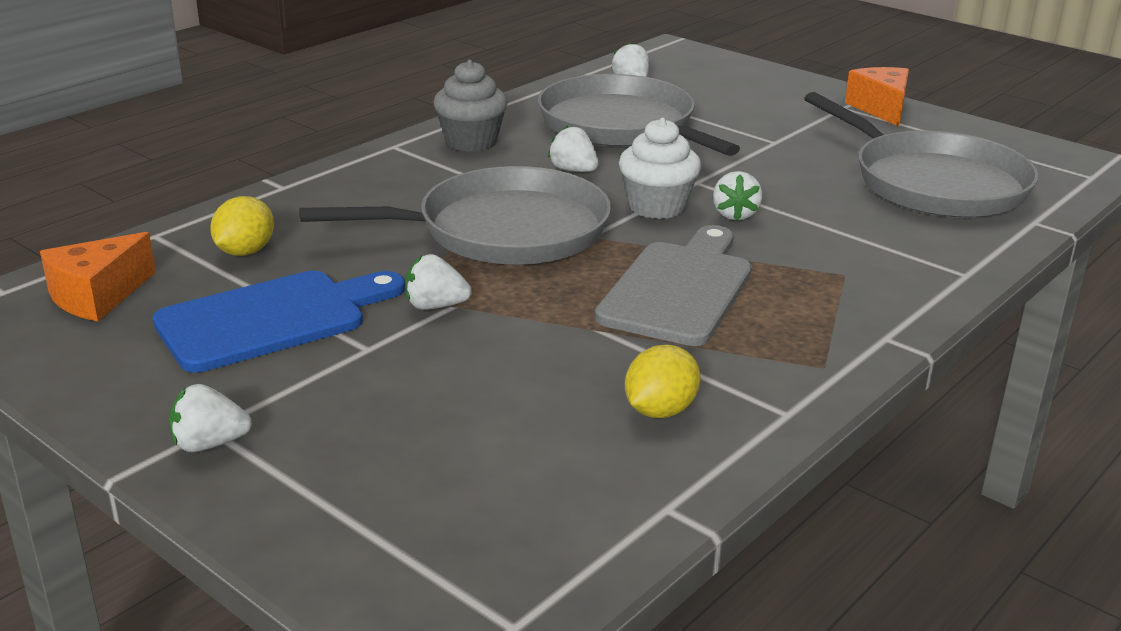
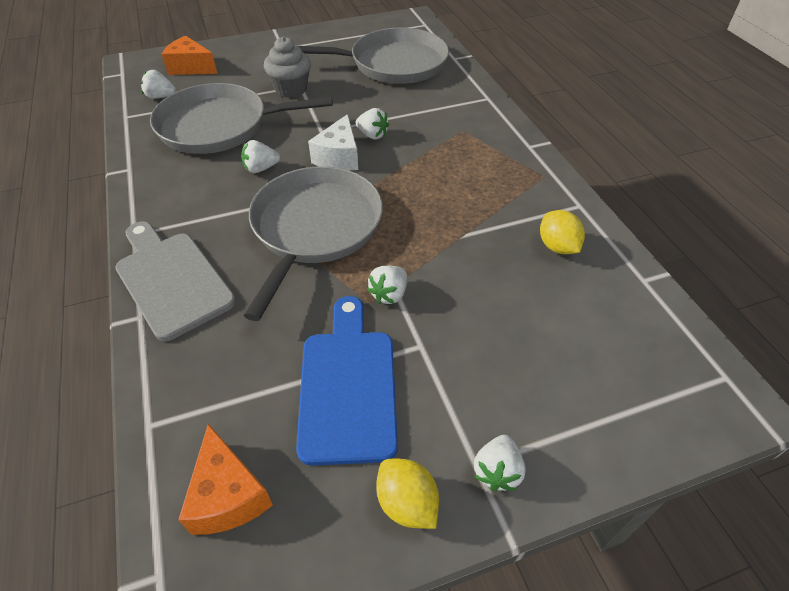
camera: 60 degrees left, 20 degrees up
yellow lemon [210,196,274,256] -> yellow lemon moved to [376,459,439,529]
grey cupcake [433,60,508,152] -> grey cupcake moved to [264,36,311,98]
grey cutting board [595,225,752,346] -> grey cutting board moved to [115,221,236,341]
white cupcake [619,118,701,219] -> white cheese [308,114,358,171]
orange cheese [845,67,909,126] -> orange cheese moved to [162,36,218,75]

